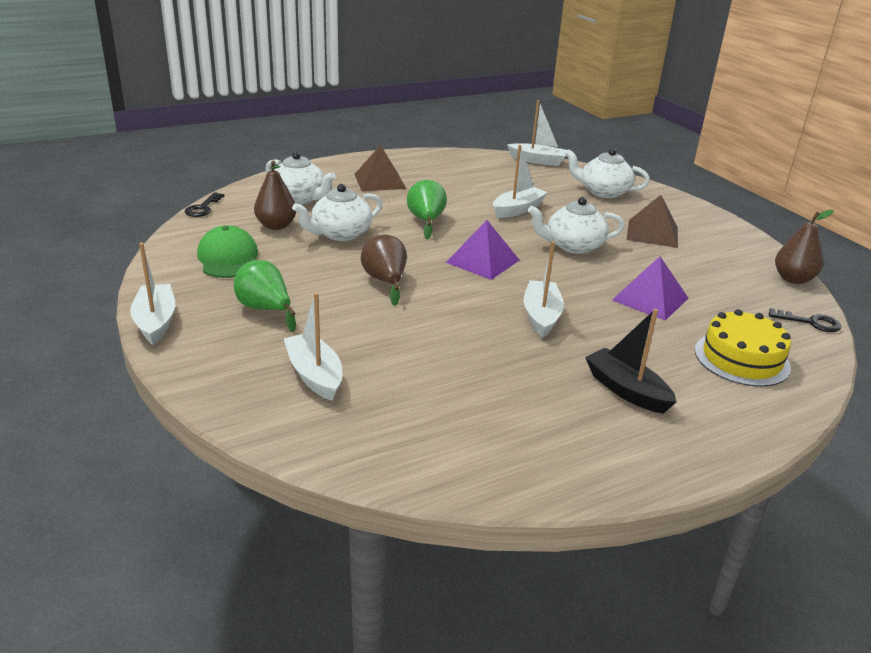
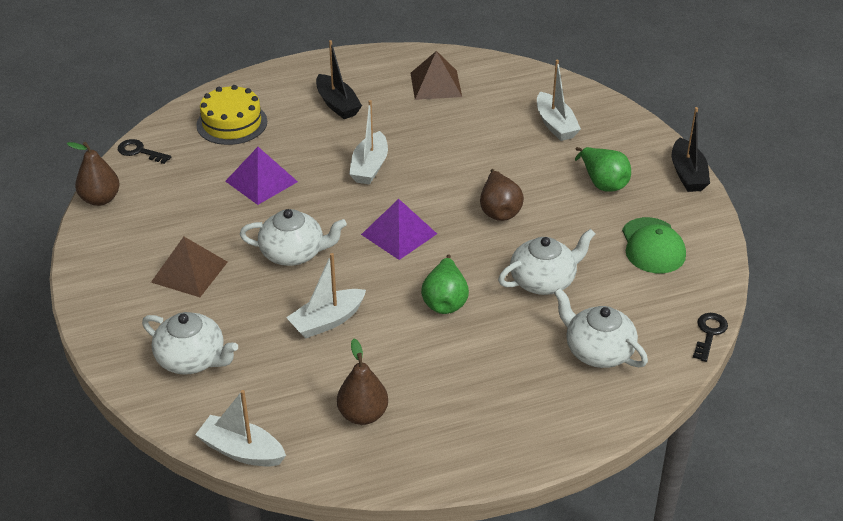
camera: 170 degrees left, 10 degrees up
white boat [130,243,175,345] -> black boat [672,107,710,192]
brown pear [254,161,296,230] -> brown pear moved to [337,339,388,425]
brown pyramid [355,145,406,191] -> brown pyramid moved to [411,51,462,100]

